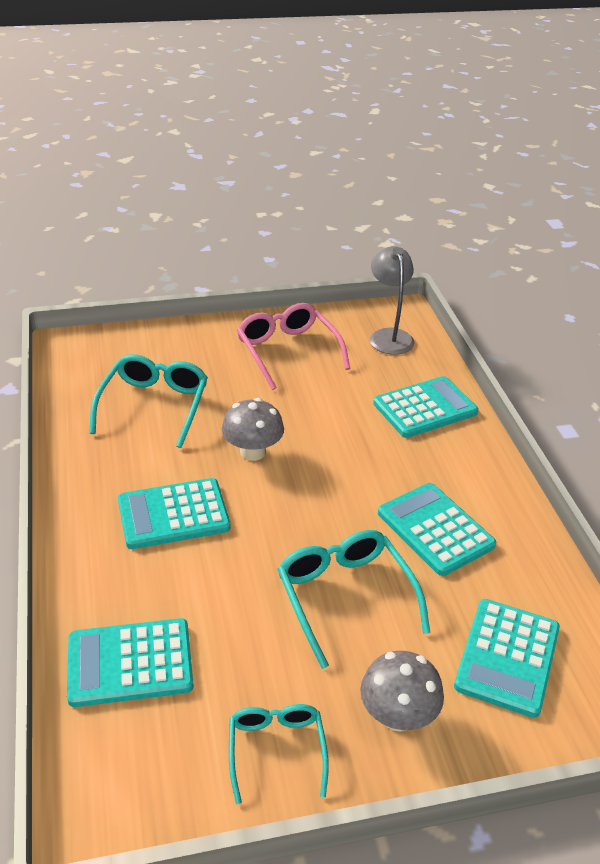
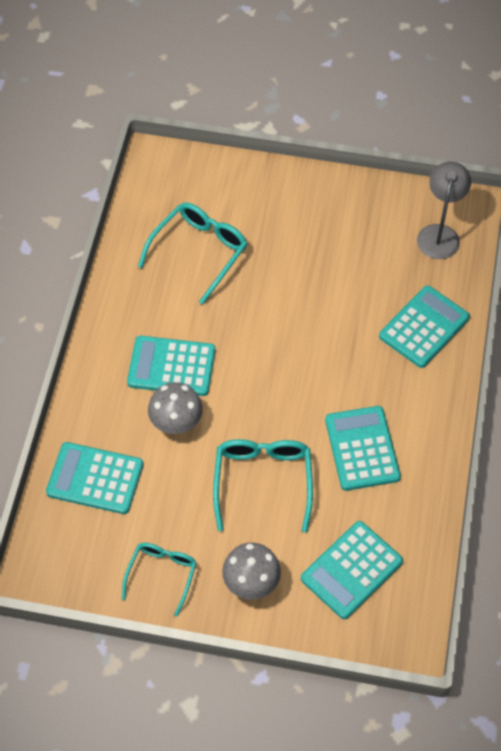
camera: 25 degrees right, 20 degrees up
grey mushroom [222,398,284,461] -> grey mushroom moved to [148,382,203,434]
pink glasses [237,303,350,390] -> none
turquoise calculator [373,376,478,438] -> turquoise calculator turned 45 degrees counterclockwise [379,285,470,368]

